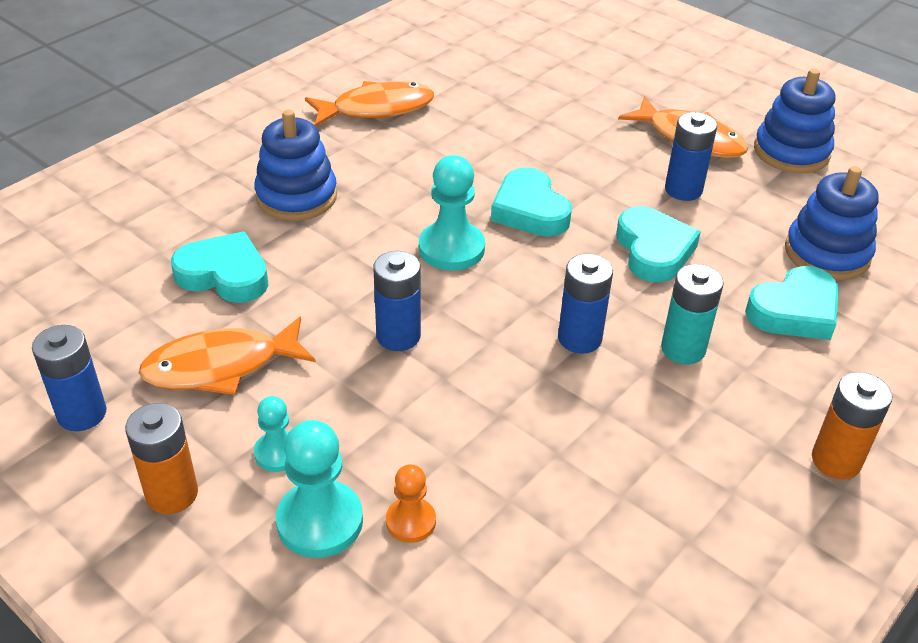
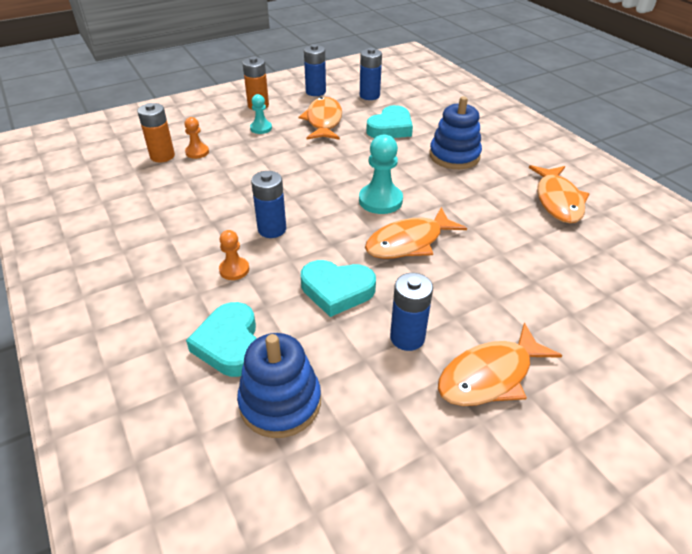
camera: 110 degrees right, 0 degrees up
turquoise pawn [276,420,363,558] -> none
blue battery [373,251,421,351] -> blue battery moved to [360,48,382,100]
turquoise heart [491,167,572,237] -> orange fish [365,207,467,259]
turquoise battery [661,264,724,364] -> orange pawn [219,230,249,280]
blue stacking toy [754,69,835,173] -> none
orange battery [812,372,892,479] -> orange battery moved to [137,103,175,163]

